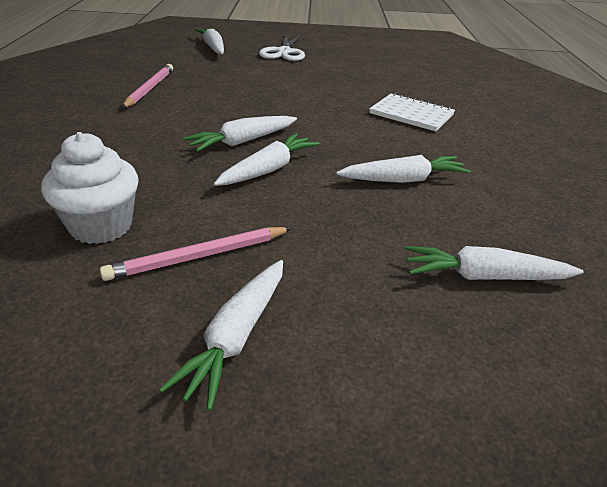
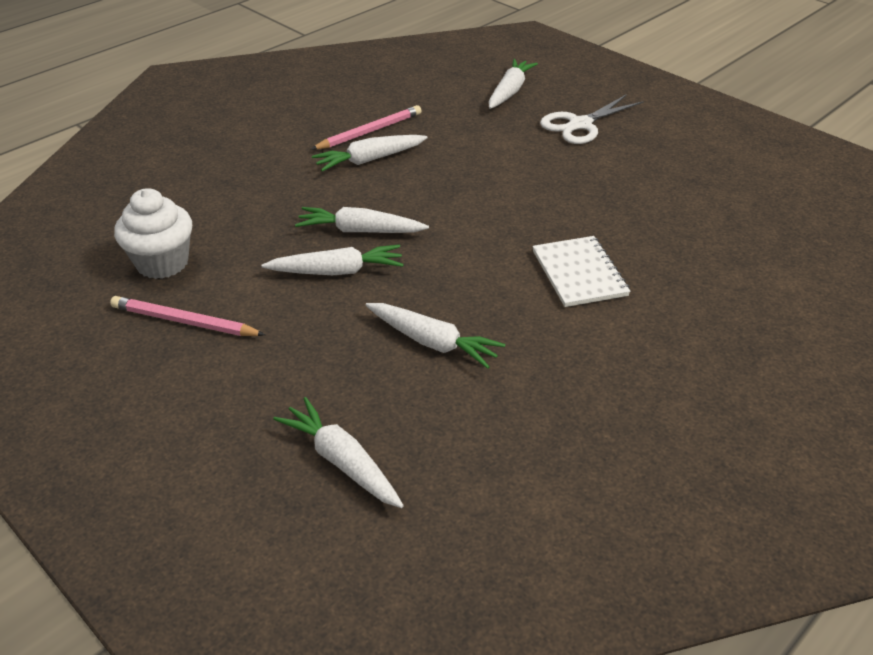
camera: 45 degrees right, 5 degrees up
white carrot [159,260,283,411] -> white carrot moved to [312,135,427,172]

